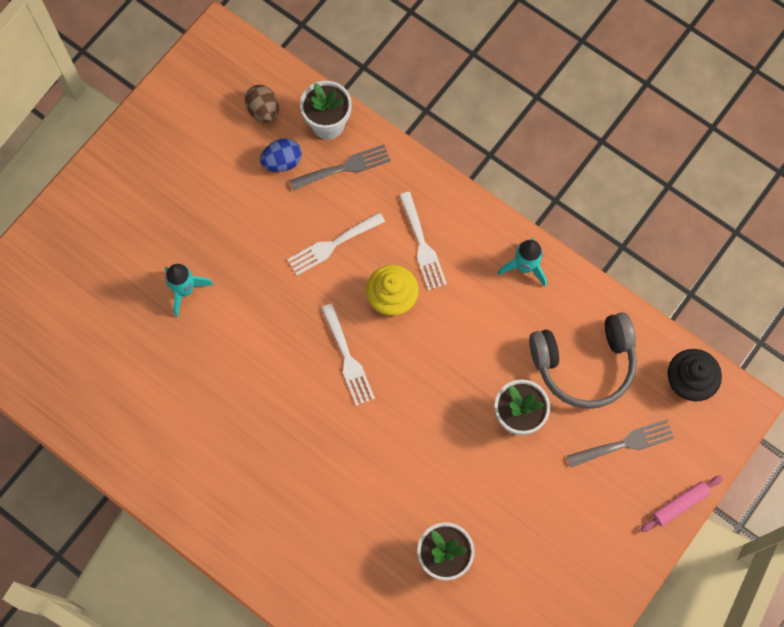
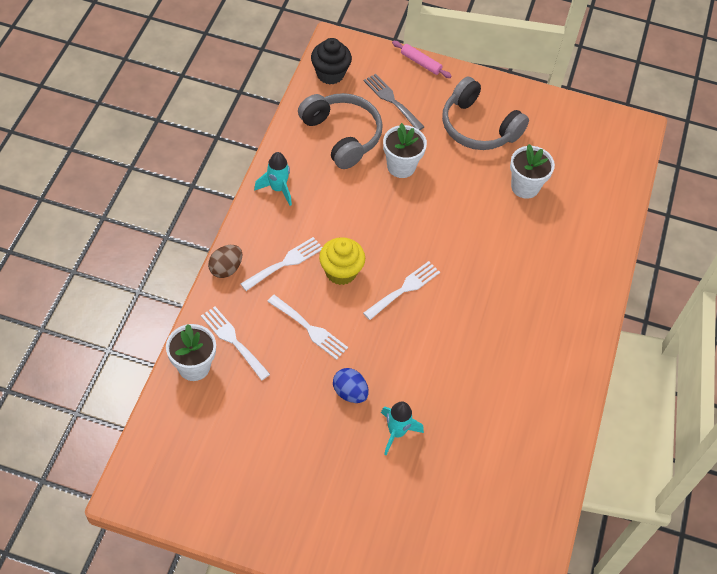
camera: 115 degrees left, 15 degrees down
brown egg [245,85,279,123] -> brown egg moved to [208,245,242,278]
blue egg [260,139,302,172] -> blue egg moved to [333,368,369,403]
grey fork [289,144,391,190] -> white fork [201,307,270,380]
none -> grey headphones [442,77,529,150]

